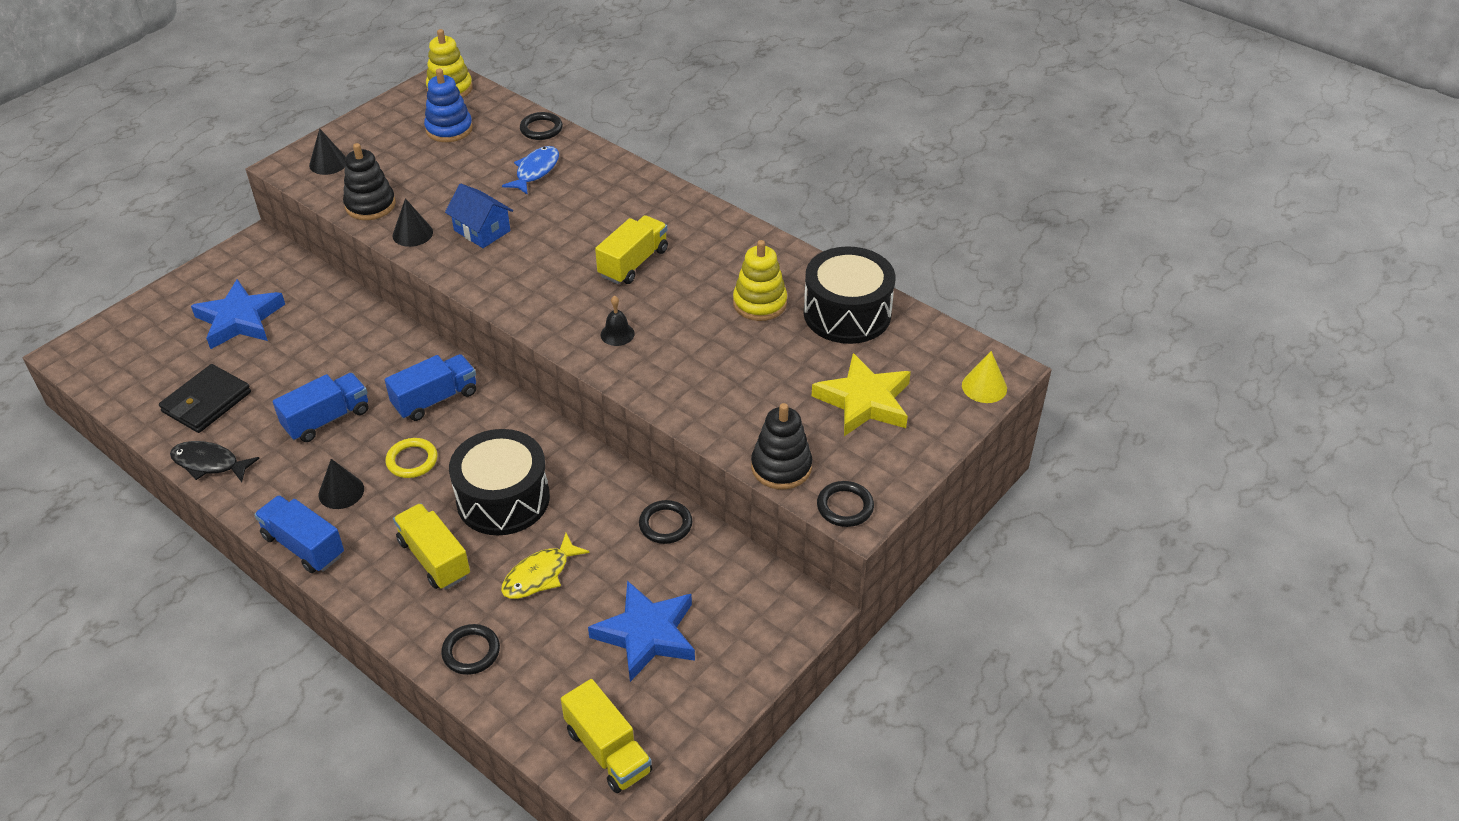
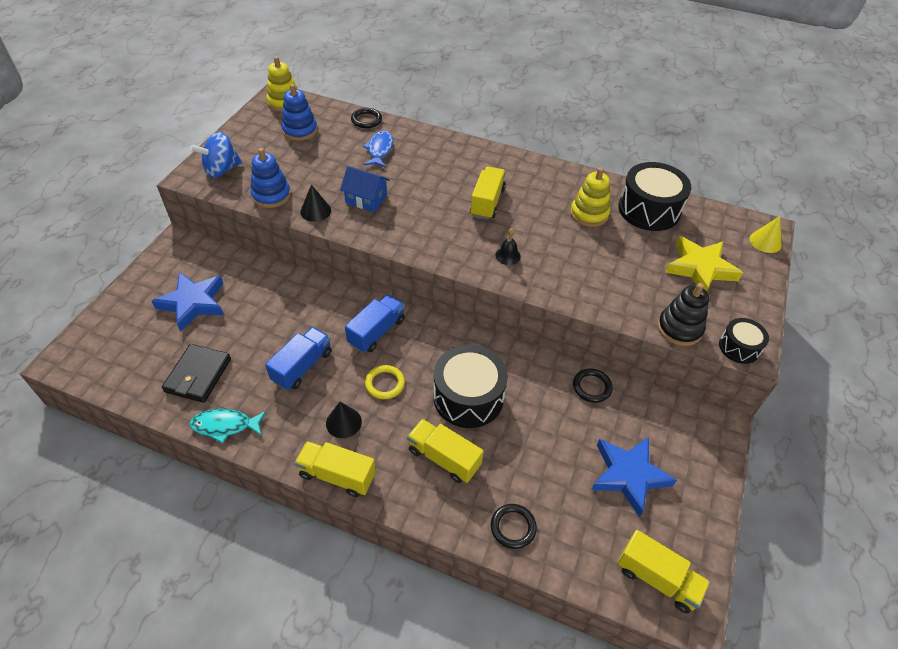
camera: 20 degrees left, 5 degrees up
black fish [170,441,260,482] -> turquoise fish [190,409,266,443]
blue truck [254,495,344,573] -> yellow truck [294,441,376,497]
black cone [309,128,346,175] -> blue spinning top [190,132,242,178]
black stacking toy [343,143,396,220] -> blue stacking toy [250,148,291,208]
yellow fish [501,533,590,599] -> none
black ring [817,481,874,527] -> black drum [719,318,769,364]

